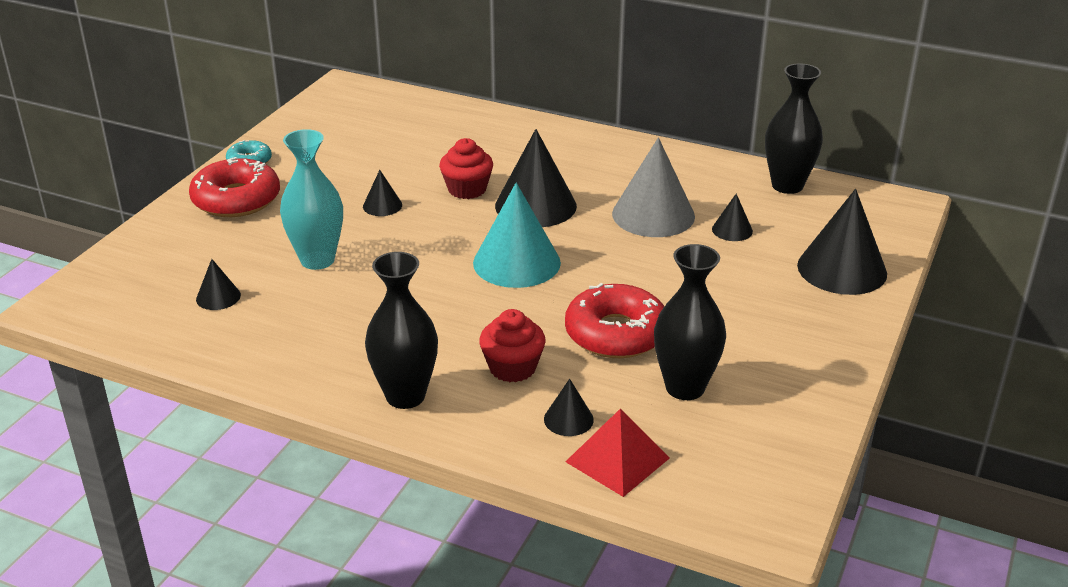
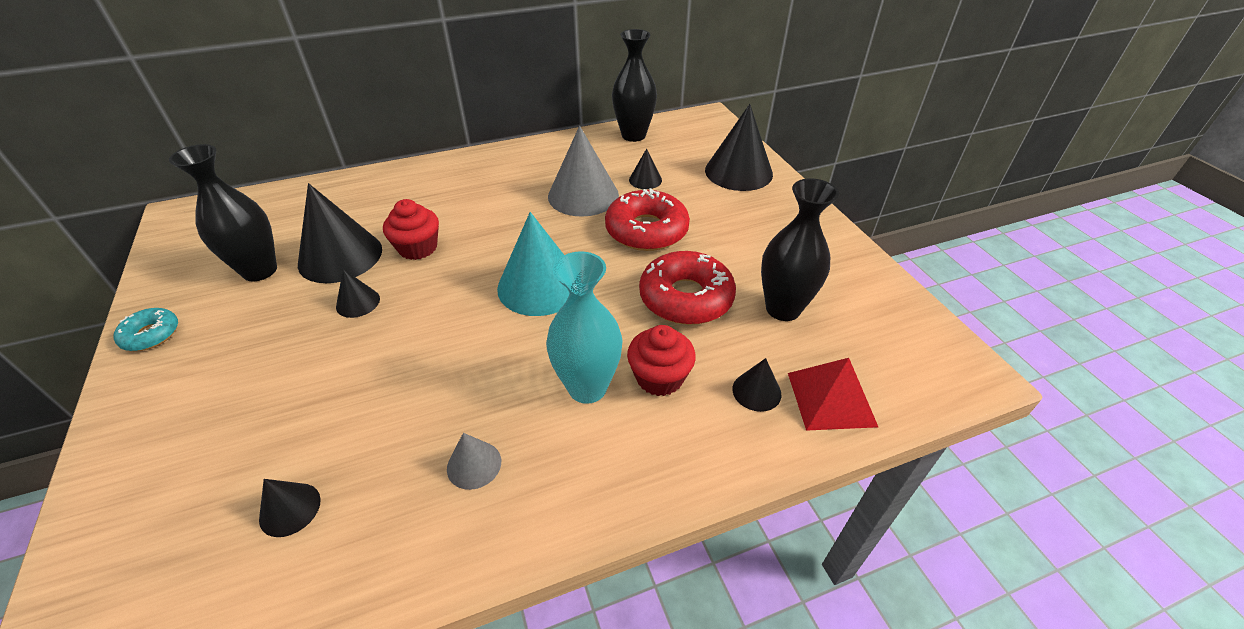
camera: 45 degrees left, 10 degrees up
red donut [189,157,280,217] -> red donut moved to [605,188,690,251]
turquoise vase [280,129,343,270] -> turquoise vase moved to [546,251,623,404]
black vase [365,252,438,409] -> black vase moved to [169,144,277,281]
black cone [495,129,577,227] -> black cone moved to [298,183,382,283]
none -> grey cone [447,433,501,490]

